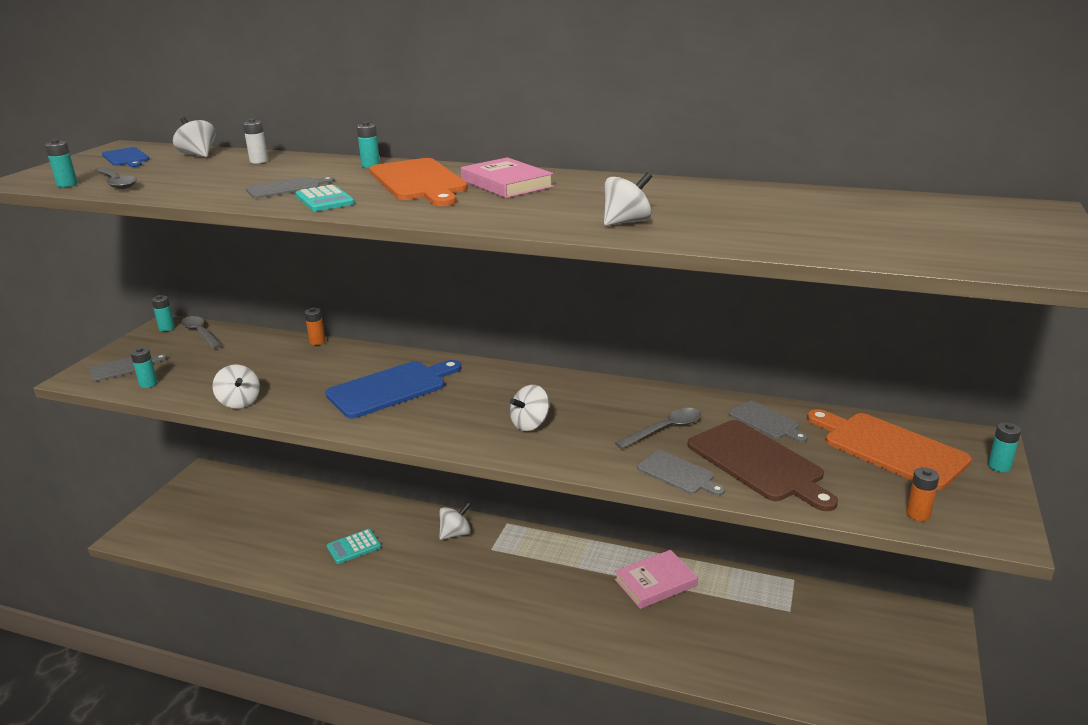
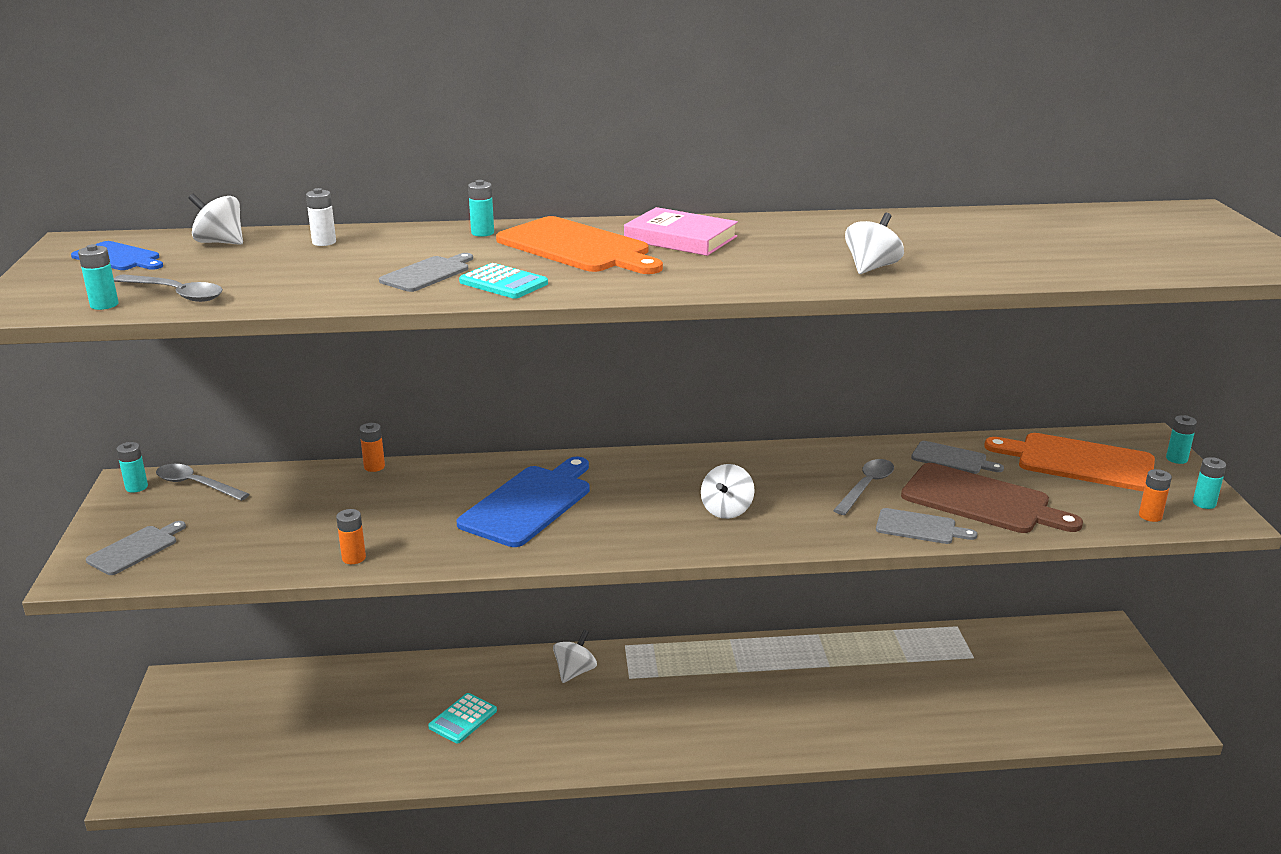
camera: 25 degrees left, 0 degrees up
turquoise battery [130,347,158,388] -> turquoise battery moved to [1193,457,1226,509]
white spinning top [213,365,260,408] -> orange battery [336,509,366,564]
pink book [615,550,698,609] -> none

